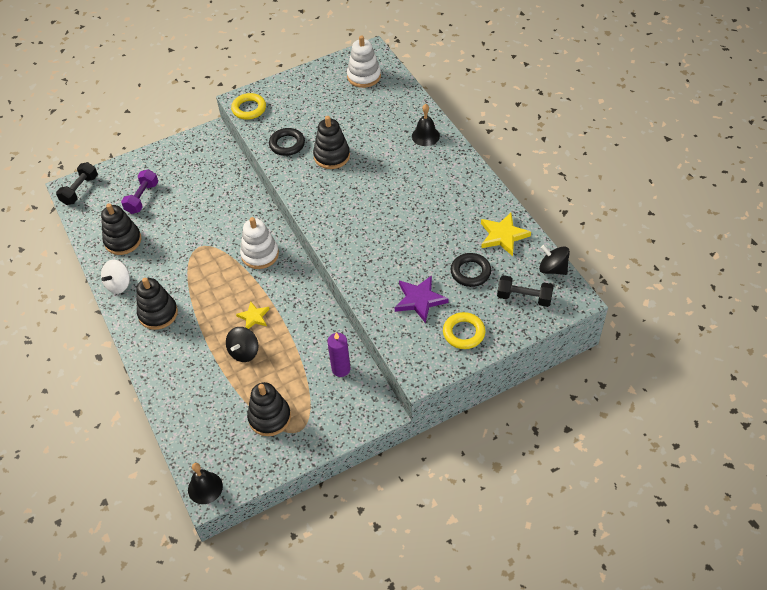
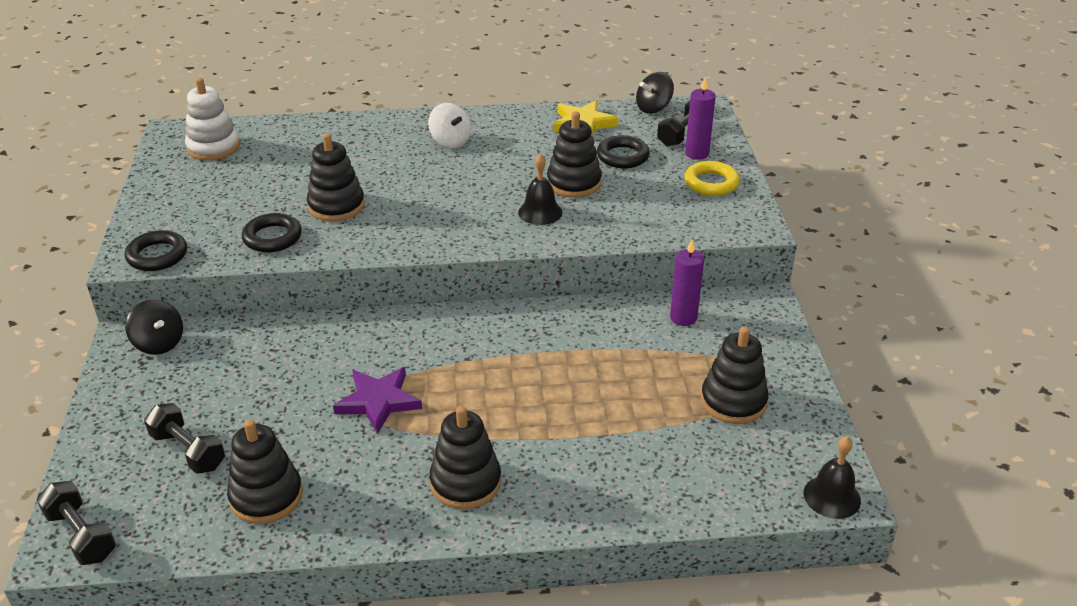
camera: 70 degrees left, 15 degrees down
white spinning top [101,260,130,294] -> white spinning top moved to [428,103,471,148]
purple dumbbell [121,169,158,214] -> black dumbbell [144,403,225,474]
black spinning top [226,327,258,362] -> black spinning top moved to [125,299,183,355]
yellow ring [231,93,266,120] -> black ring [125,230,187,271]
yellow star [236,301,270,329] -> none
white stacking toy [240,217,279,269] -> none
purple star [395,275,449,323] -> purple star moved to [333,367,422,434]
black bell [412,104,440,146] -> black bell moved to [518,154,562,225]
none -> black stacking toy [547,111,602,198]
none -> purple candle [685,78,716,160]

